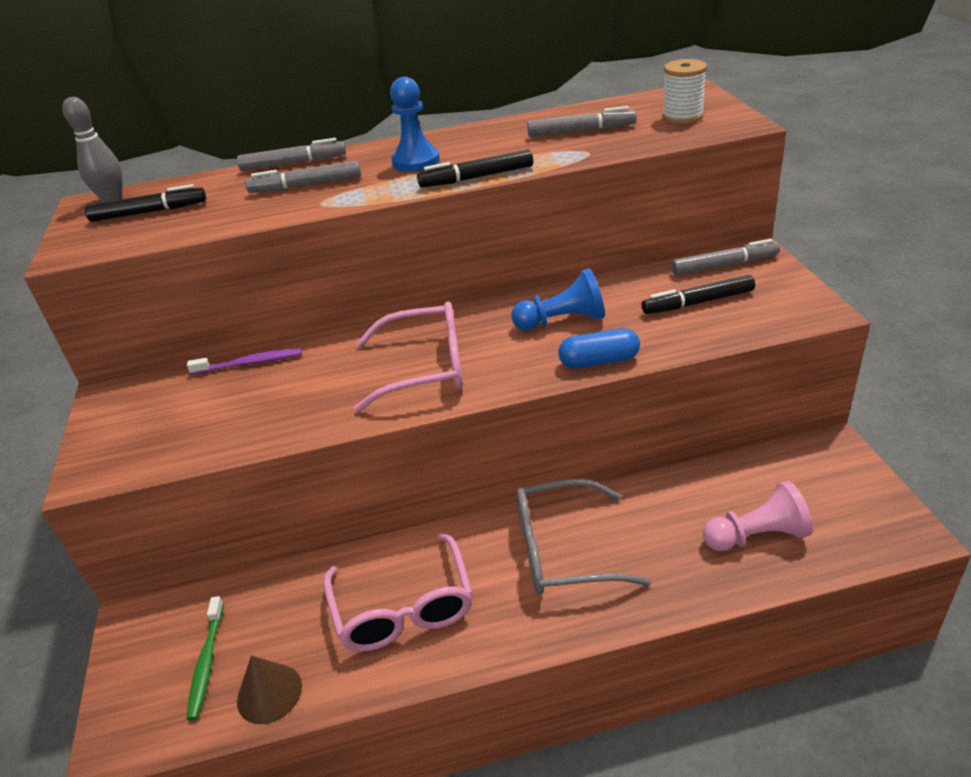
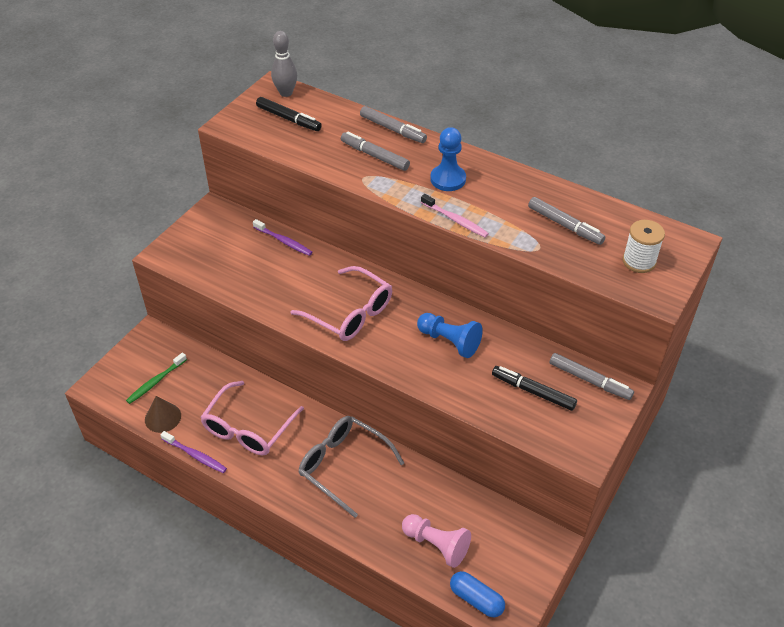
camera: 40 degrees right, 10 degrees up
black marker [417,149,533,188] -> pink toothbrush [421,194,489,238]
blue capsule [558,328,640,369] -> blue capsule moved to [450,571,505,617]
none -> purple toothbrush [160,431,227,473]

